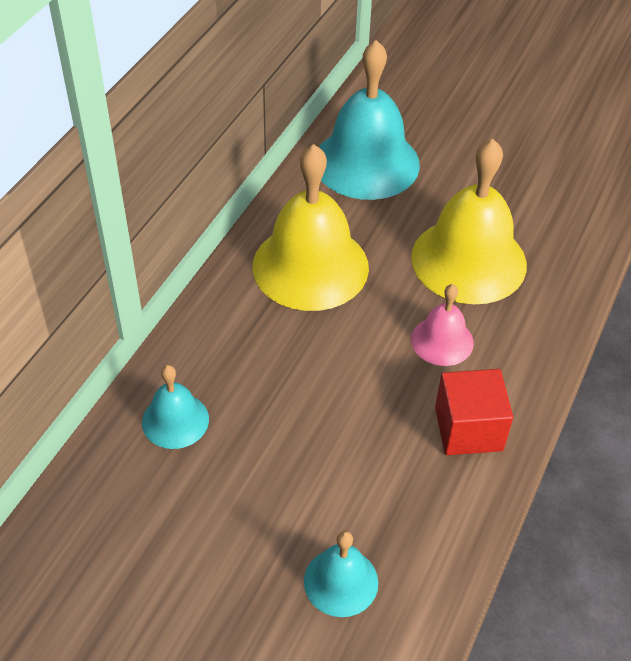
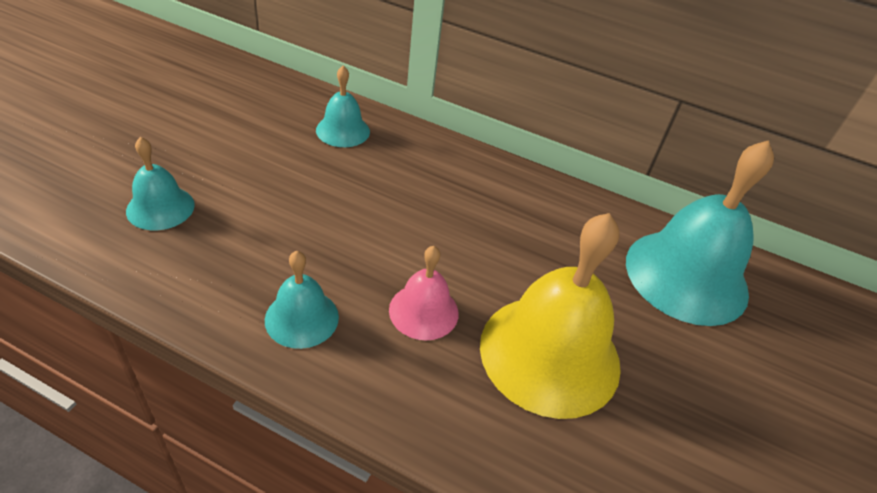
camera: 85 degrees right, 5 degrees down
yellow bell [253,144,369,311] -> none
red cube [435,369,513,455] -> turquoise bell [265,251,339,349]

